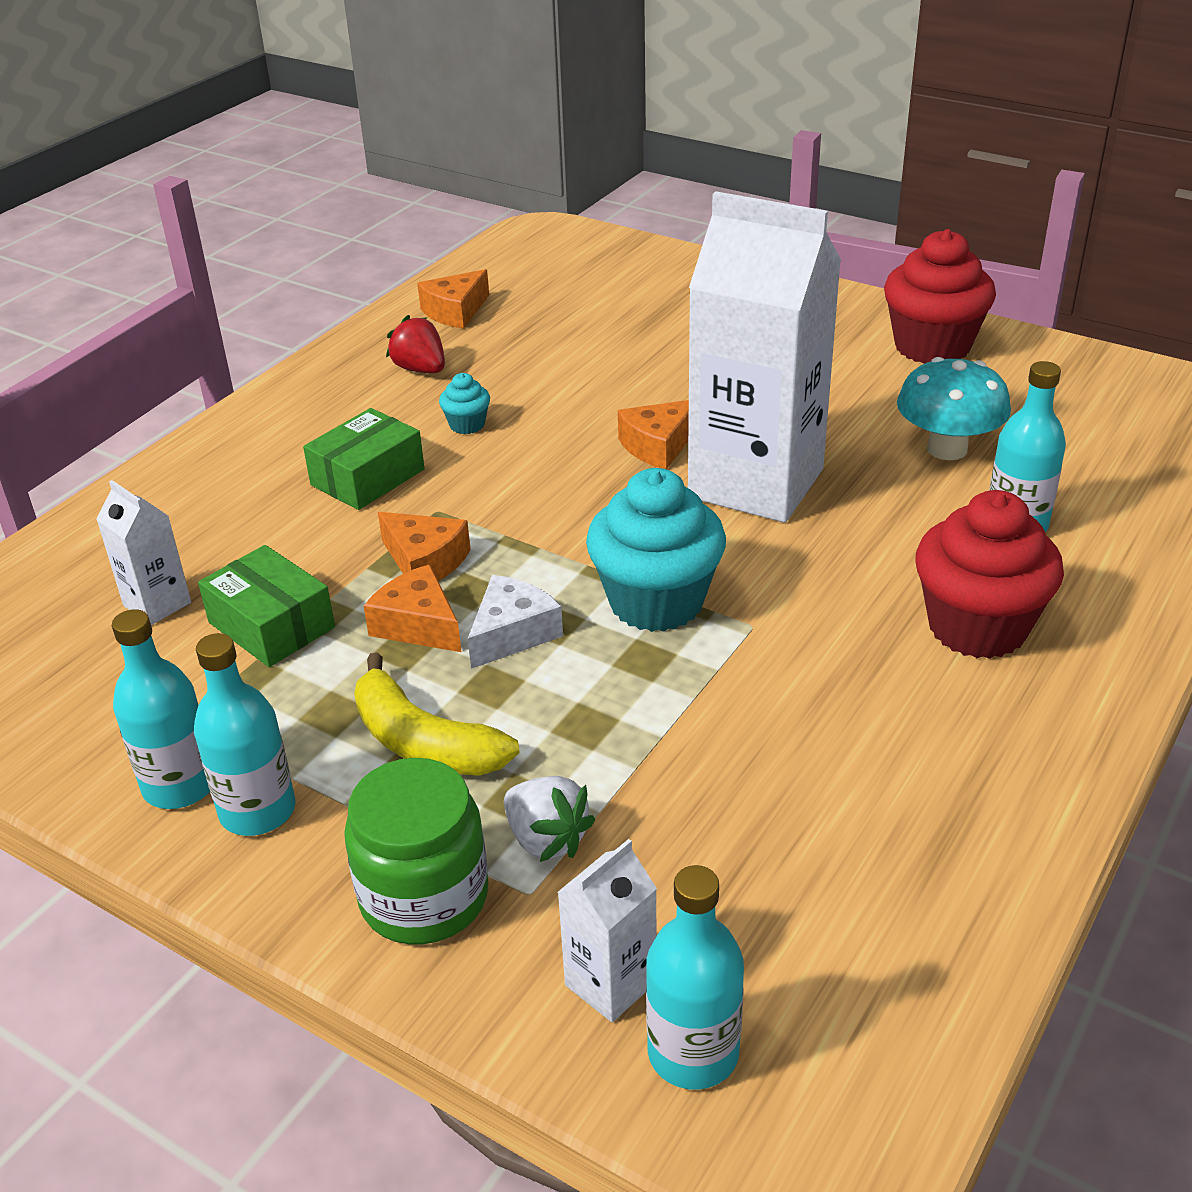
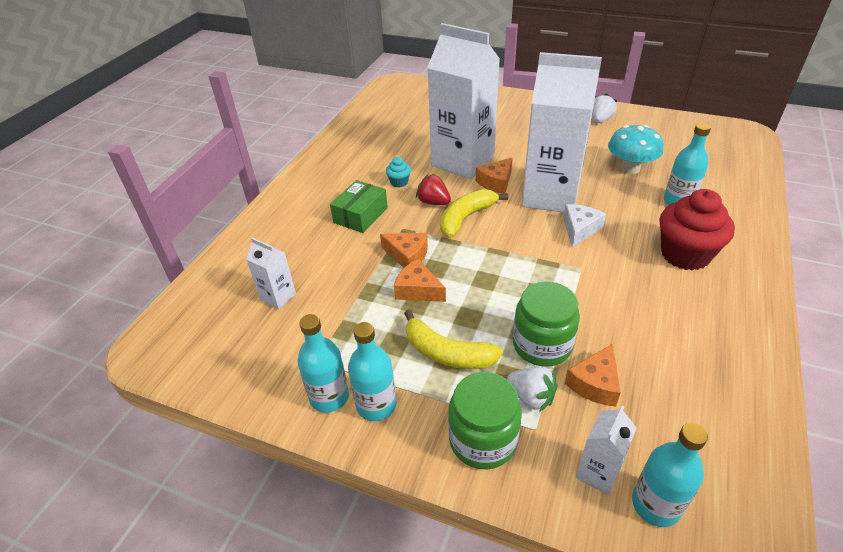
camera: 10 degrees left, 5 degrees up
green box [198,545,335,667] -> none
red strawberry [386,315,445,373] -> red strawberry moved to [416,174,451,205]
orange cheese [417,269,489,329] -> orange cheese moved to [565,344,621,407]
white cheese [468,575,563,669] -> white cheese moved to [563,204,606,247]
turquoise cupcake [586,468,726,632] -> none
red cupcake [884,229,996,364] -> white strawberry [592,93,618,123]
none -> white carton [427,23,500,179]
none -> yellow banana [440,189,508,238]
none -> green jar [513,282,580,367]

